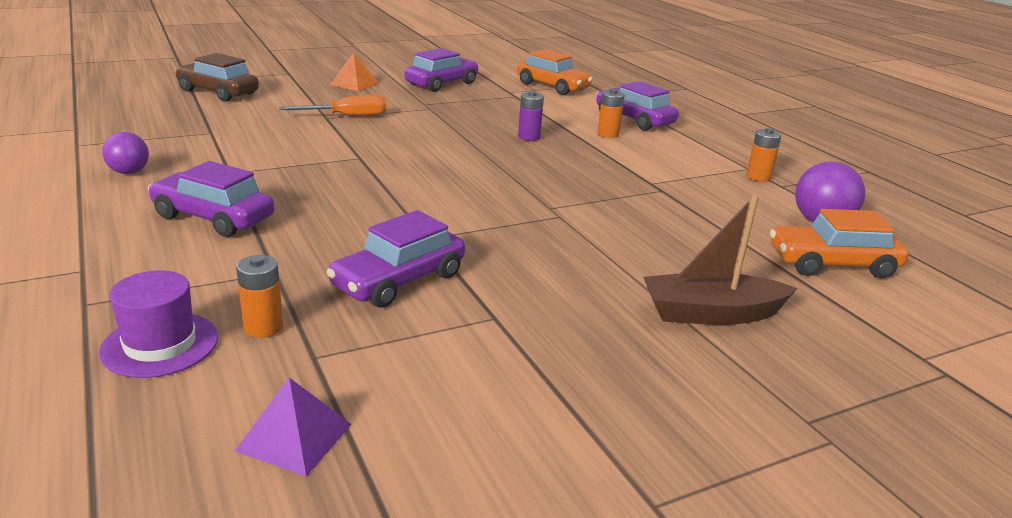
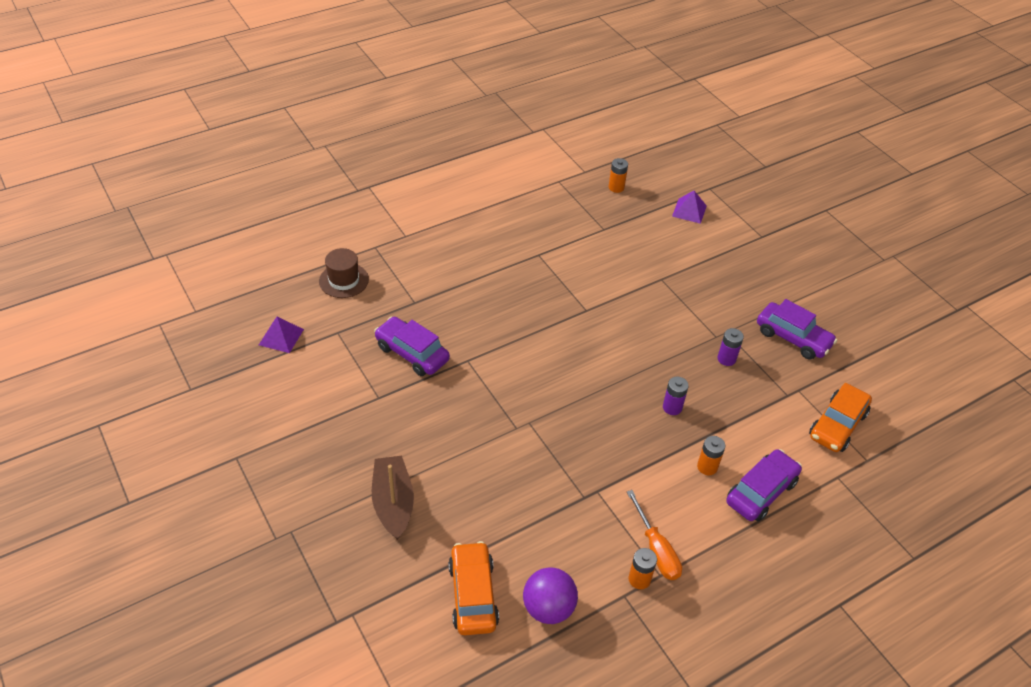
camera: 85 degrees right, 20 degrees up
purple hat [99,270,218,378] -> brown hat [319,248,369,298]
purple ball [102,132,149,174] -> none
purple car [148,161,274,237] -> none
brown car [175,53,259,102] -> purple pyramid [672,191,707,224]
orange battery [236,255,283,338] -> orange battery moved to [609,158,628,193]
orange screwdriver [279,95,386,116] -> orange screwdriver moved to [627,490,682,580]
orange pyramid [330,53,379,91] -> none
none -> purple battery [717,328,744,366]

